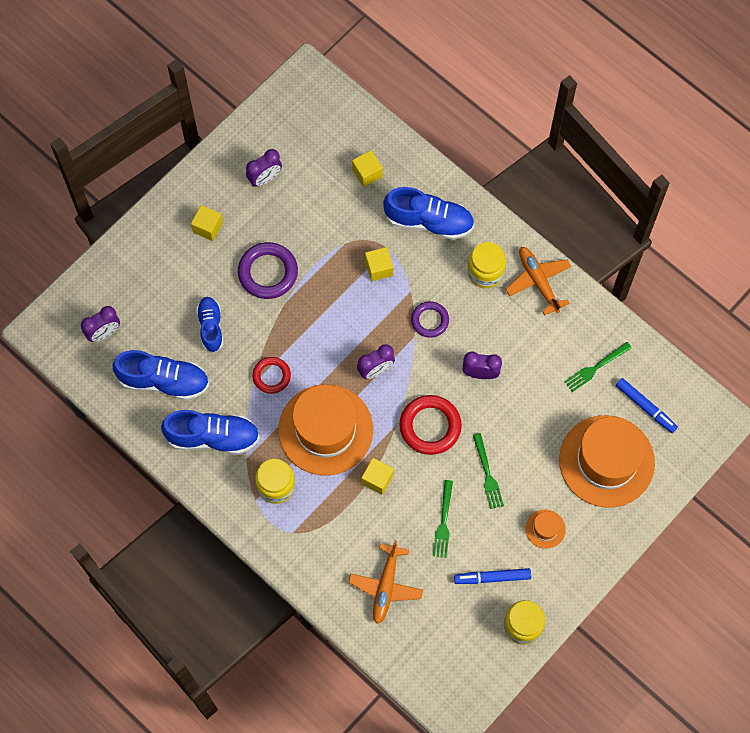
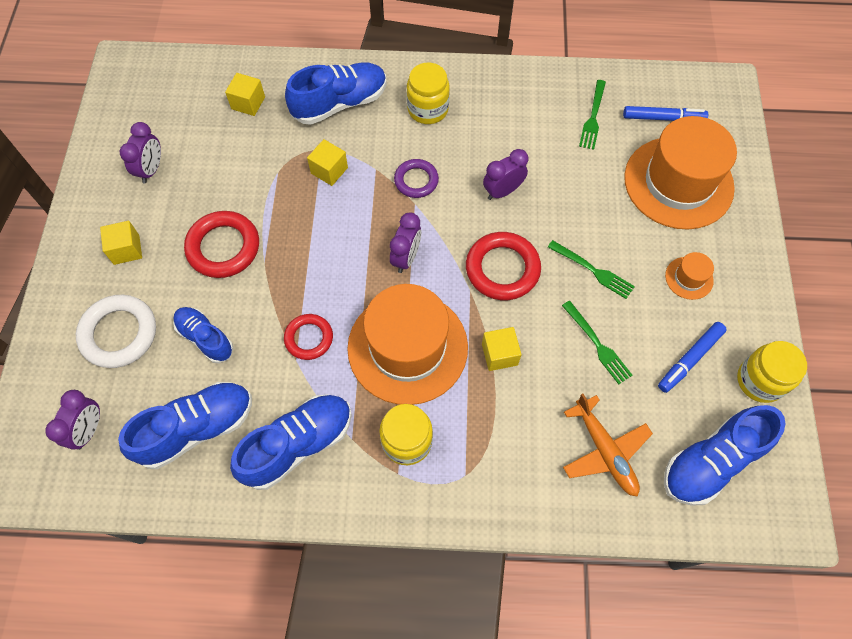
camera: 40 degrees left, 5 degrees down
purple ring [238,242,298,299] -> red ring [184,211,259,278]
orange plane [505,247,572,315] -> none
none -> white ring [76,295,156,368]
none -> blue shoe [664,405,785,506]

